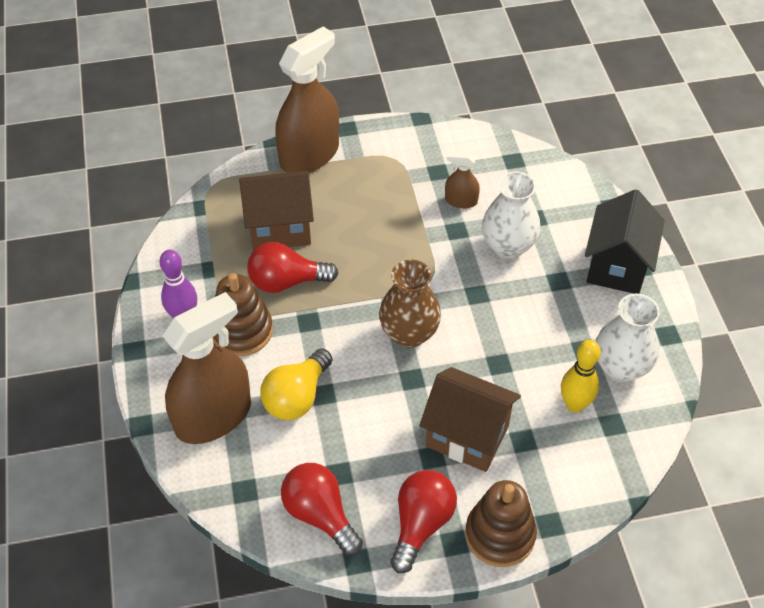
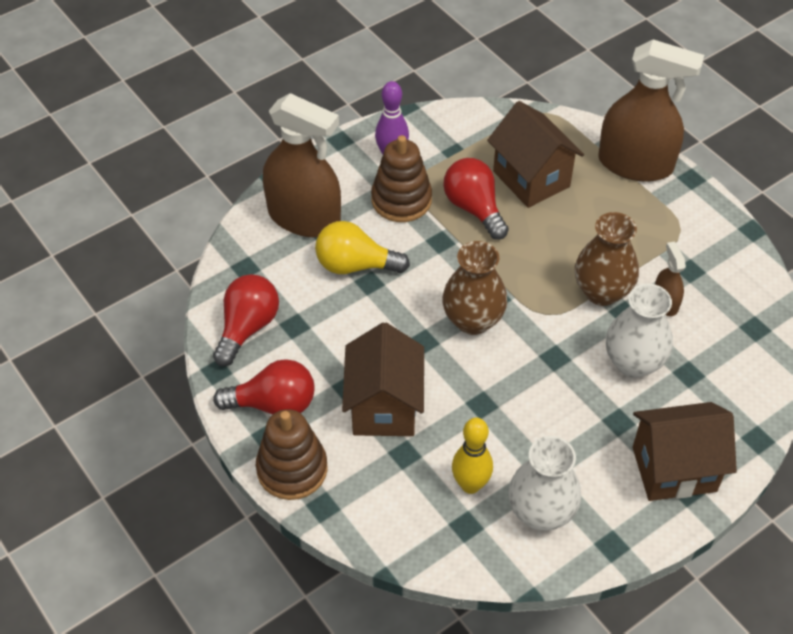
camera: 65 degrees right, 0 degrees up
black house [585,189,665,294] -> brown house [633,402,737,501]
none -> brown vase [575,212,639,306]

